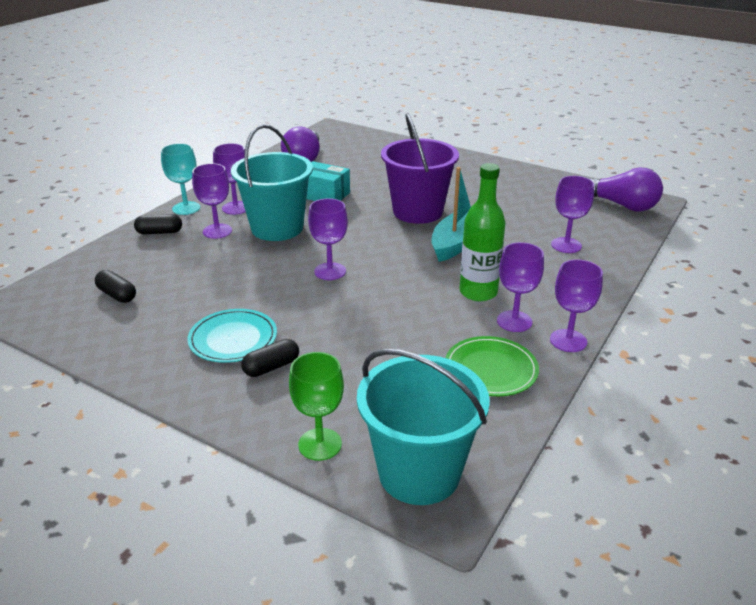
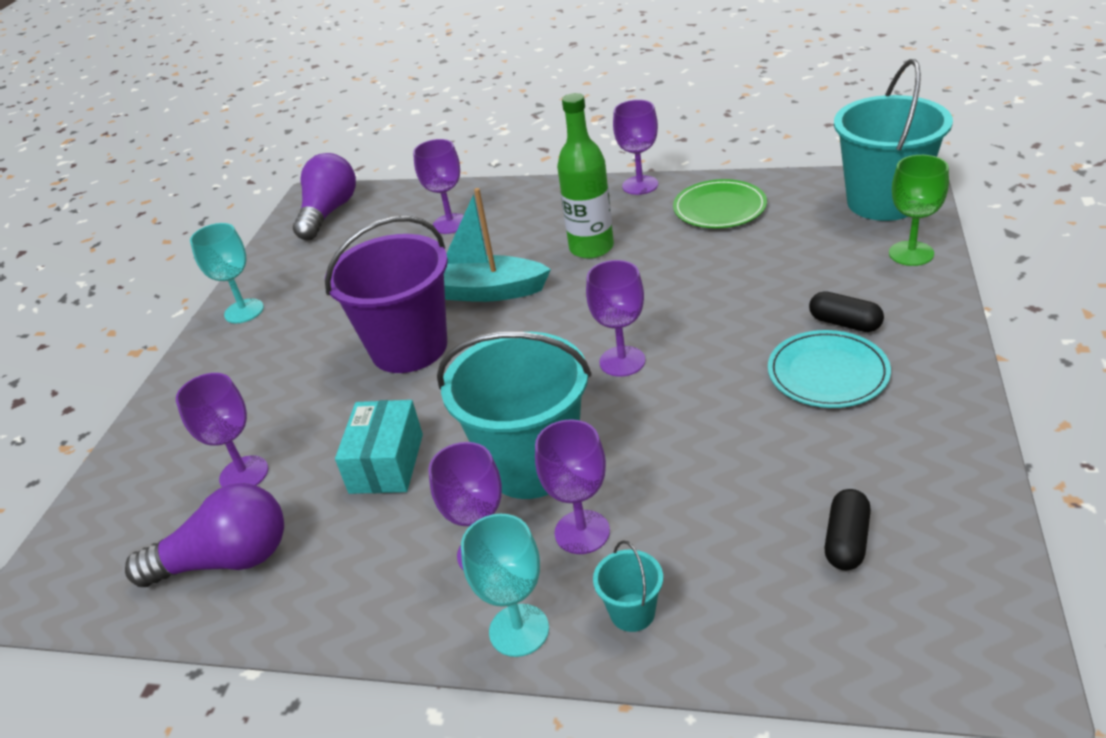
camera: 105 degrees left, 5 degrees up
black capsule [134,214,182,235] -> turquoise bucket [593,540,663,632]
purple goblet [497,242,544,332] -> purple goblet moved to [176,373,268,487]
none -> turquoise goblet [190,223,264,323]

